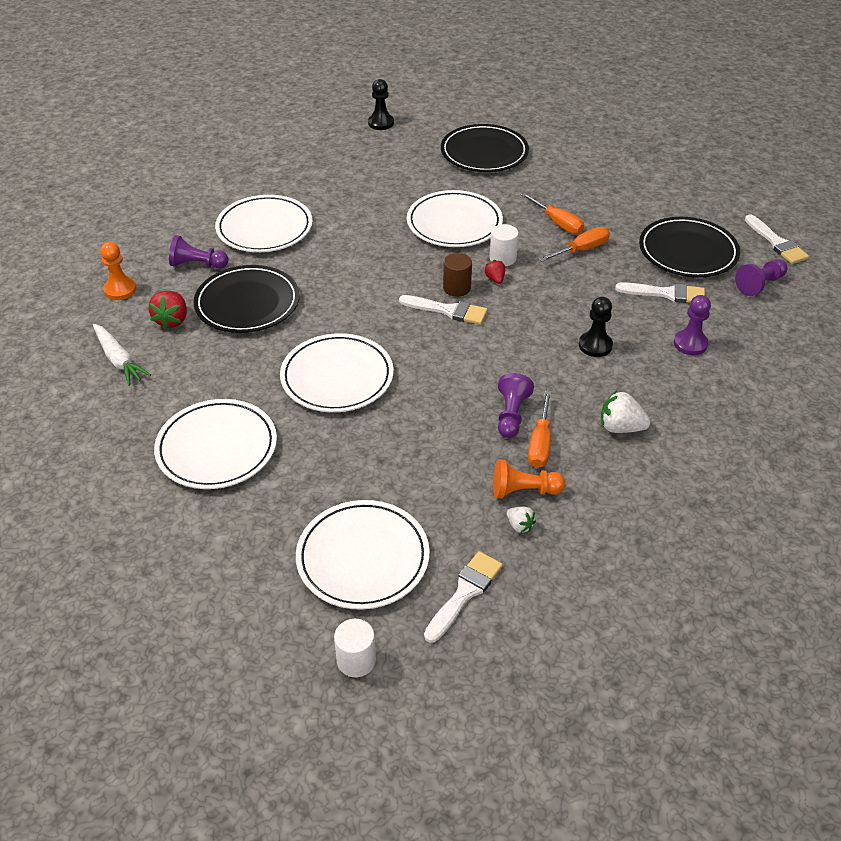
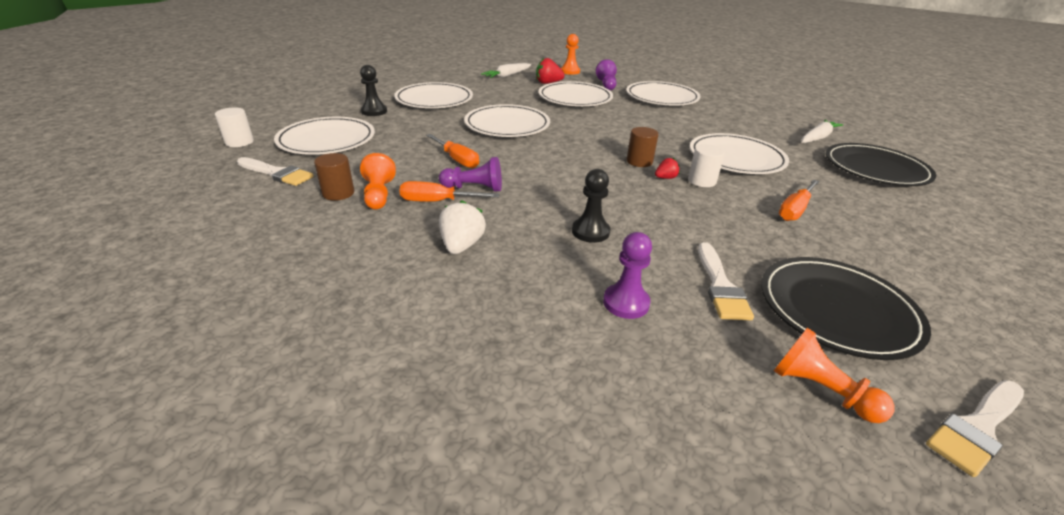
camera: 80 degrees right, 10 degrees down
black plate [194,265,300,333] -> white plate [539,81,613,106]
black pawn [368,79,394,130] -> black pawn moved to [360,65,387,116]
white brush [399,295,487,325] -> none
white strawberry [507,507,536,533] -> brown cylinder [314,153,354,201]
orange screwdriver [539,227,610,262] -> orange screwdriver moved to [426,134,479,168]
purple pawn [735,259,787,296] -> orange pawn [774,328,895,423]
none -> white carrot [802,120,843,143]

